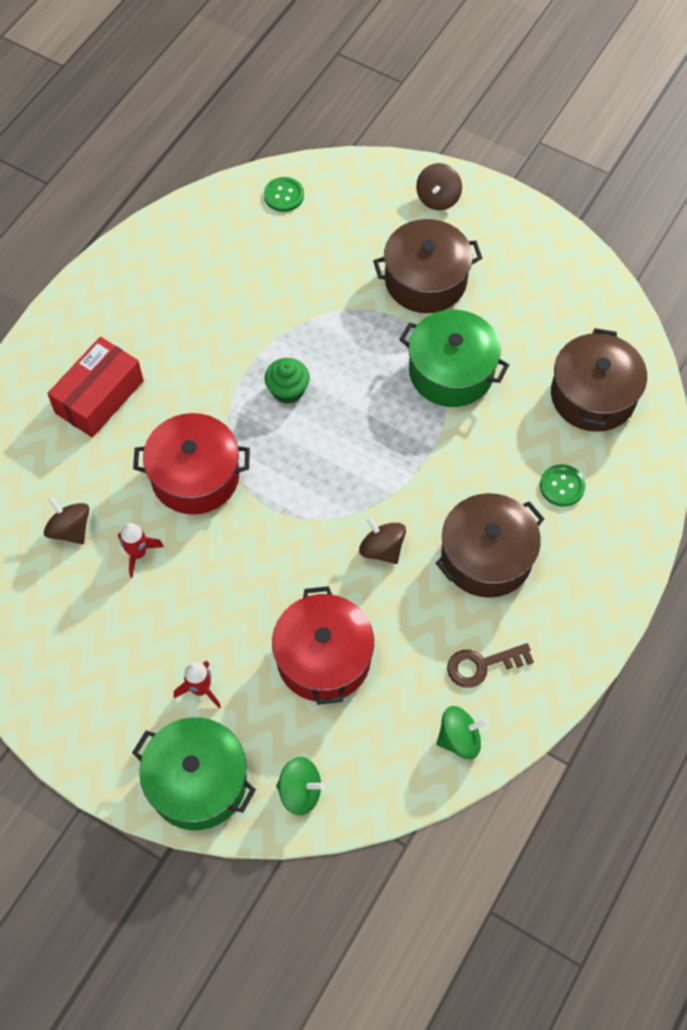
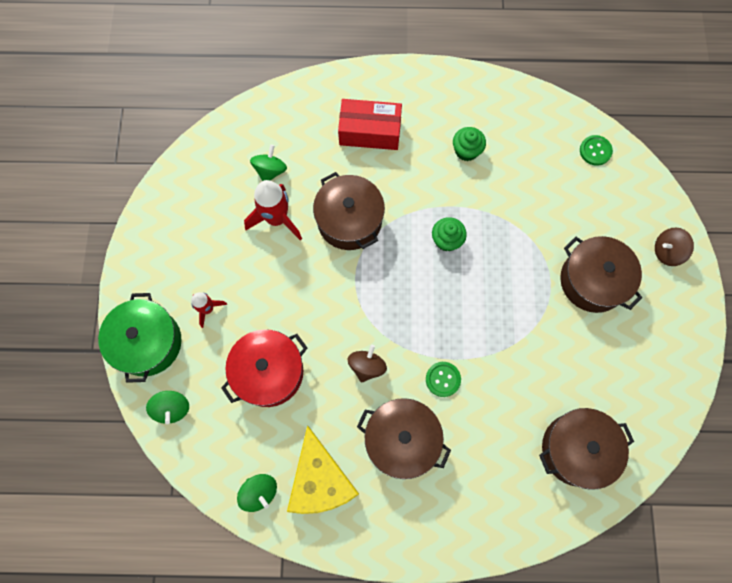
camera: 60 degrees right, 10 degrees up
brown spinning top [44,497,89,544] -> green spinning top [250,145,287,181]
red rocket [118,523,164,578] -> red rocket [244,180,302,240], size x1.75
red pot [133,413,250,515] -> brown pot [313,172,385,250]
green pot [399,310,509,407] -> none
brown key [447,643,534,688] -> yellow cheese [287,426,359,514]
green button [540,464,585,507] -> green button moved to [426,362,461,397]
none -> green cupcake [453,127,486,161]

